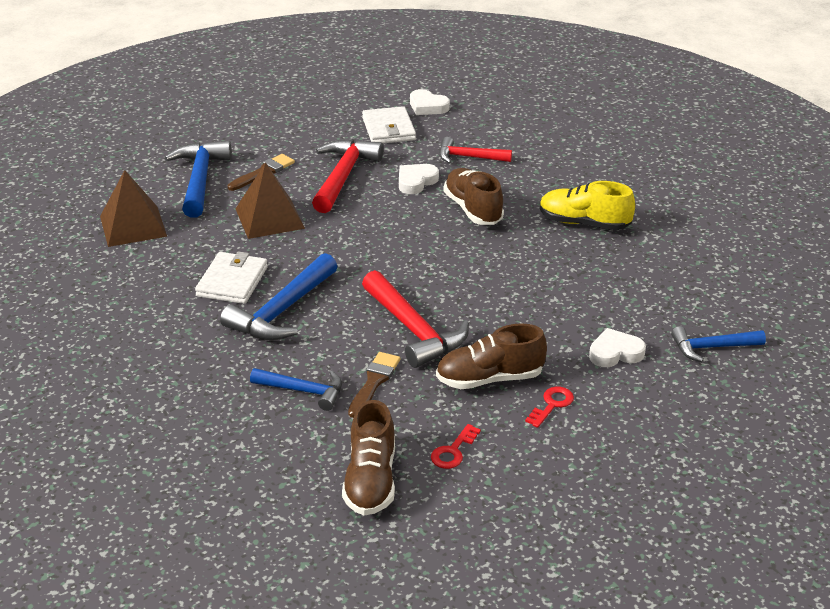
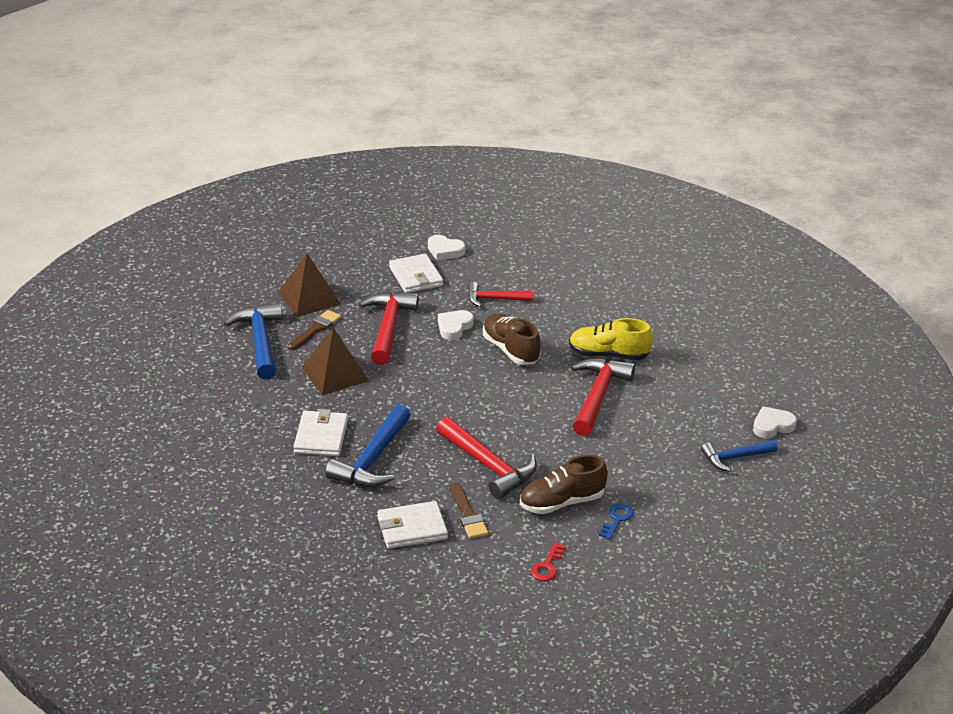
camera: 10 degrees left, 0 degrees up
brown pyramid [100,170,167,247] -> brown pyramid moved to [278,253,341,317]
blue hammer [250,368,342,411] -> white wallet [377,501,448,549]
brown shoe [342,400,395,516] -> none
brown brush [348,352,400,418] -> brown brush turned 150 degrees clockwise [450,482,488,539]
red key [525,387,574,428] -> blue key [599,504,634,540]
white heart [589,328,646,367] -> white heart moved to [753,406,797,438]
none -> red hammer [571,358,635,436]

